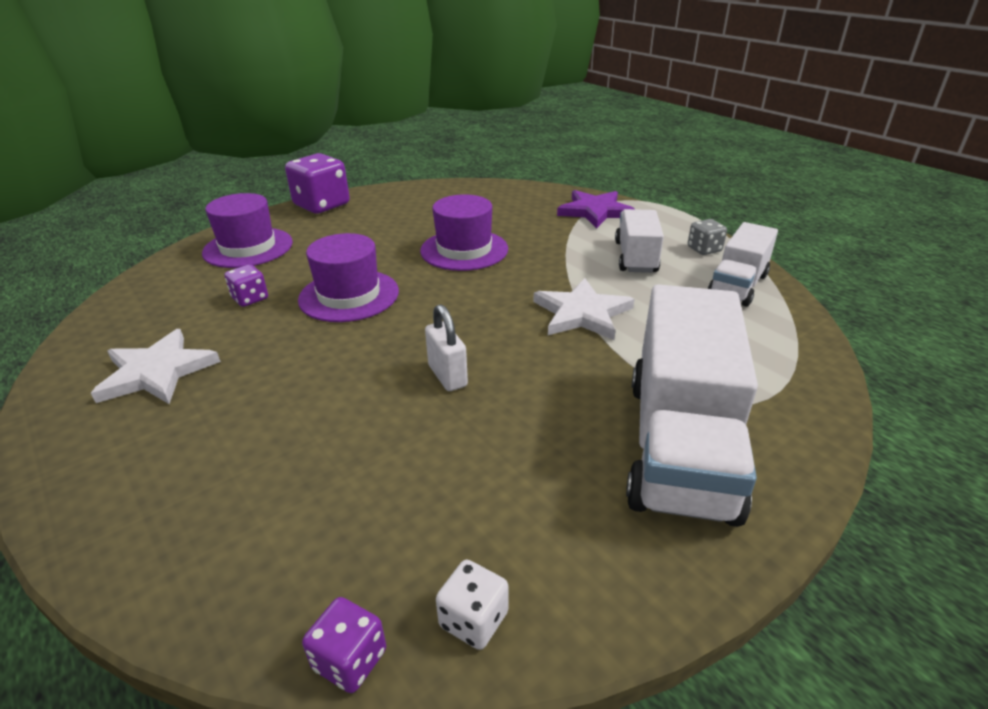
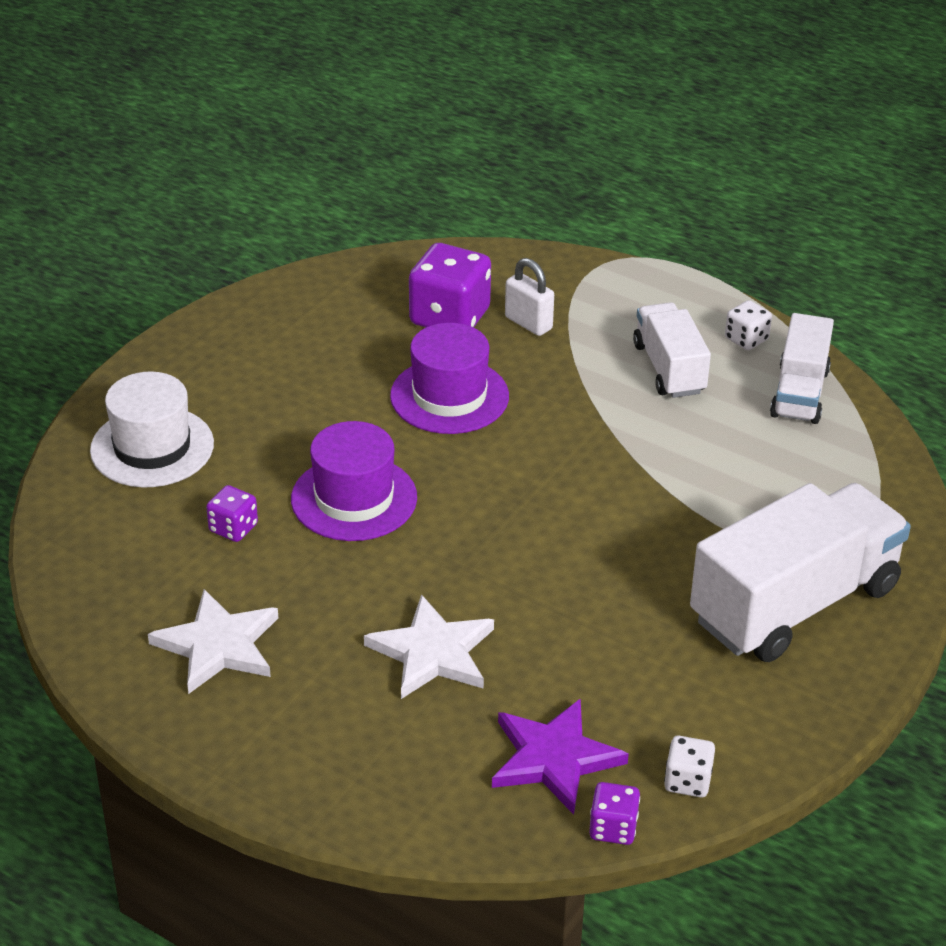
camera: 20 degrees left, 5 degrees up
purple hat [202,193,293,268] -> white hat [90,372,214,488]
purple dice [285,153,350,214] -> purple dice moved to [409,243,491,328]
white padlock [425,304,468,391] -> white padlock moved to [505,258,554,336]
white star [533,278,634,340] -> white star moved to [364,594,494,699]
purple star [557,190,634,228] -> purple star moved to [492,698,629,815]
white truck [626,284,758,527] -> white truck turned 120 degrees counterclockwise [690,483,911,662]
grey dice [688,219,727,255] -> white dice [725,300,772,350]

